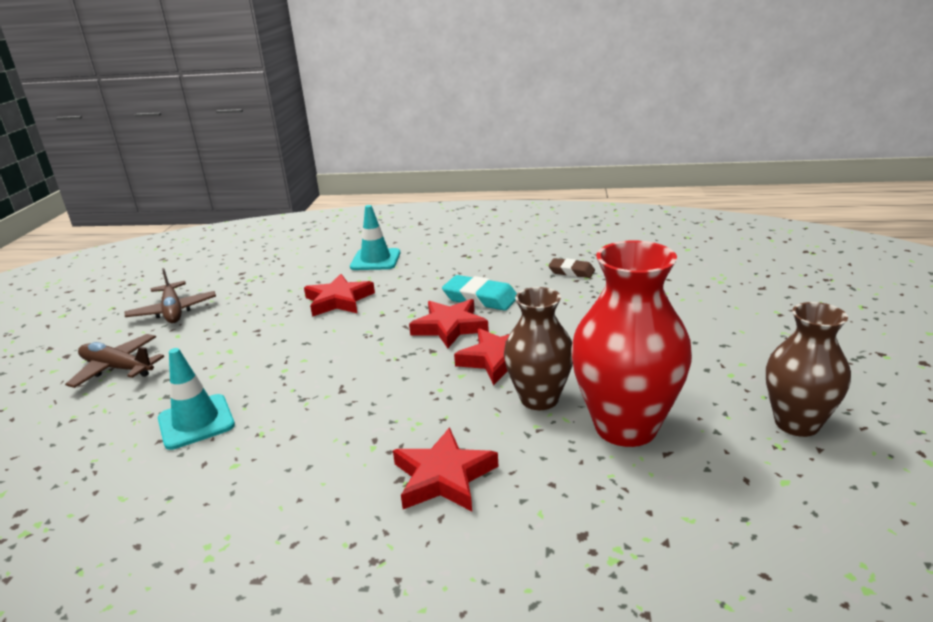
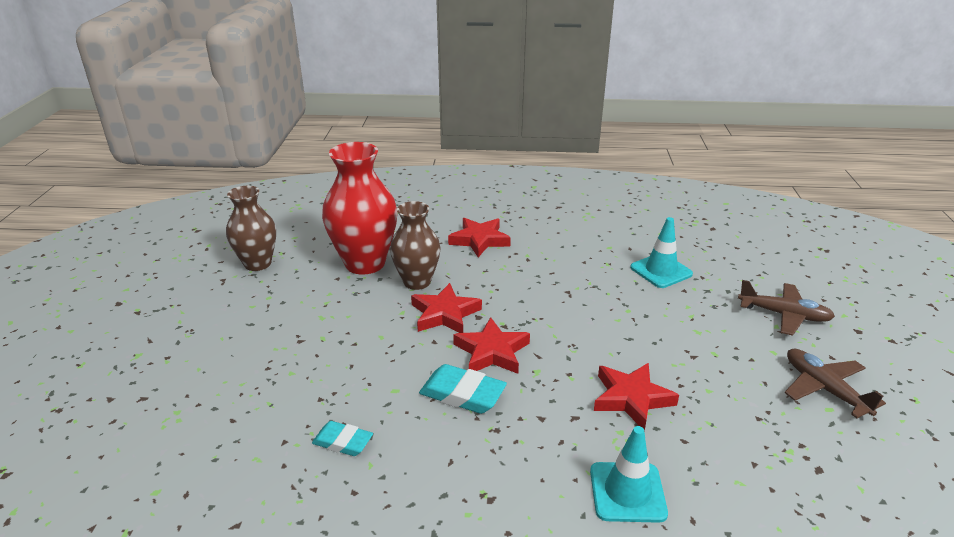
camera: 175 degrees right, 5 degrees up
brown eraser [548,258,595,278] -> turquoise eraser [312,421,373,456]

